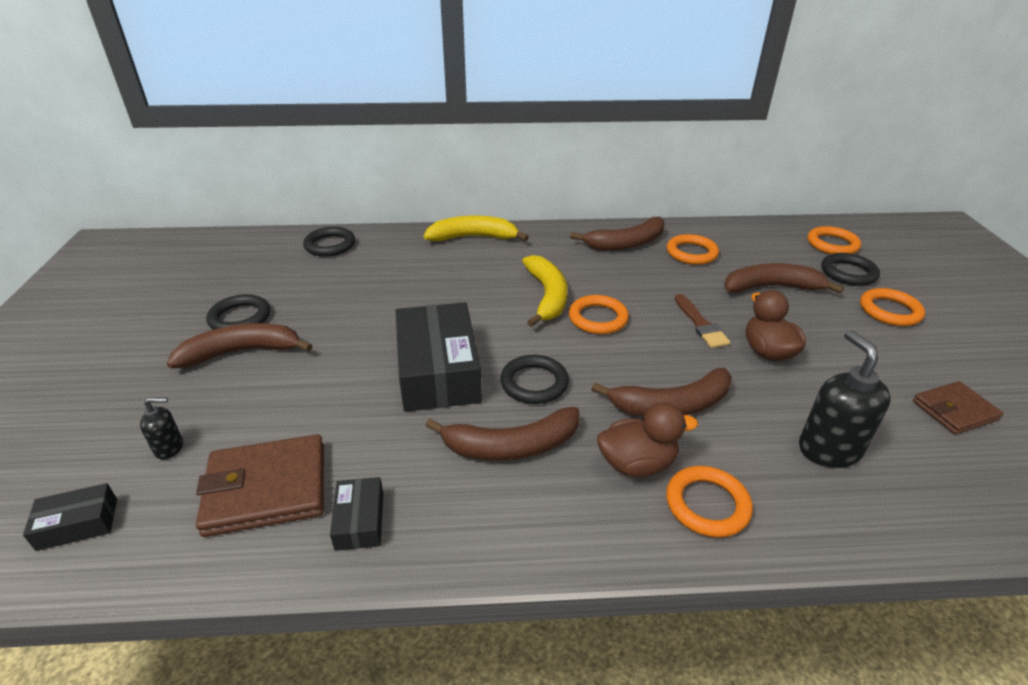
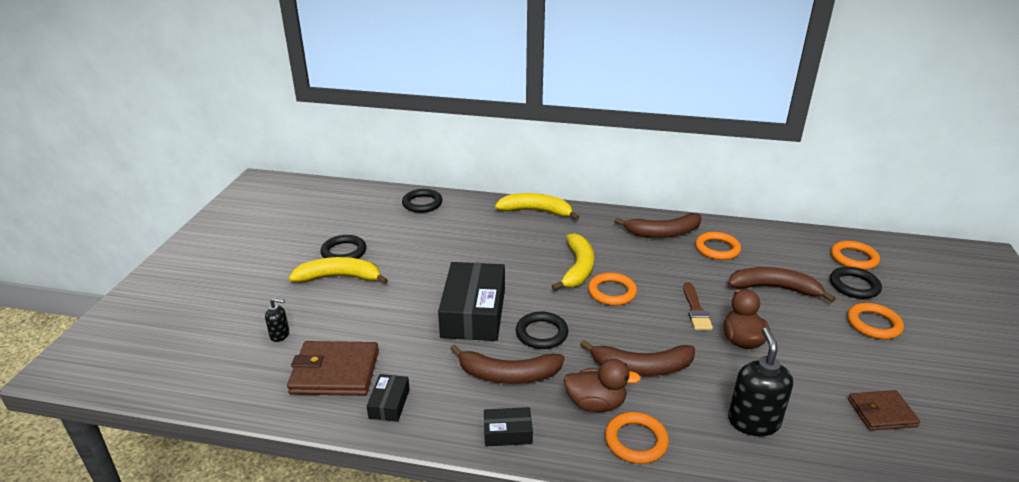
camera: 15 degrees right, 5 degrees down
black box [23,483,117,551] -> black box moved to [484,407,533,446]
brown banana [167,323,312,368] -> yellow banana [289,257,388,284]

